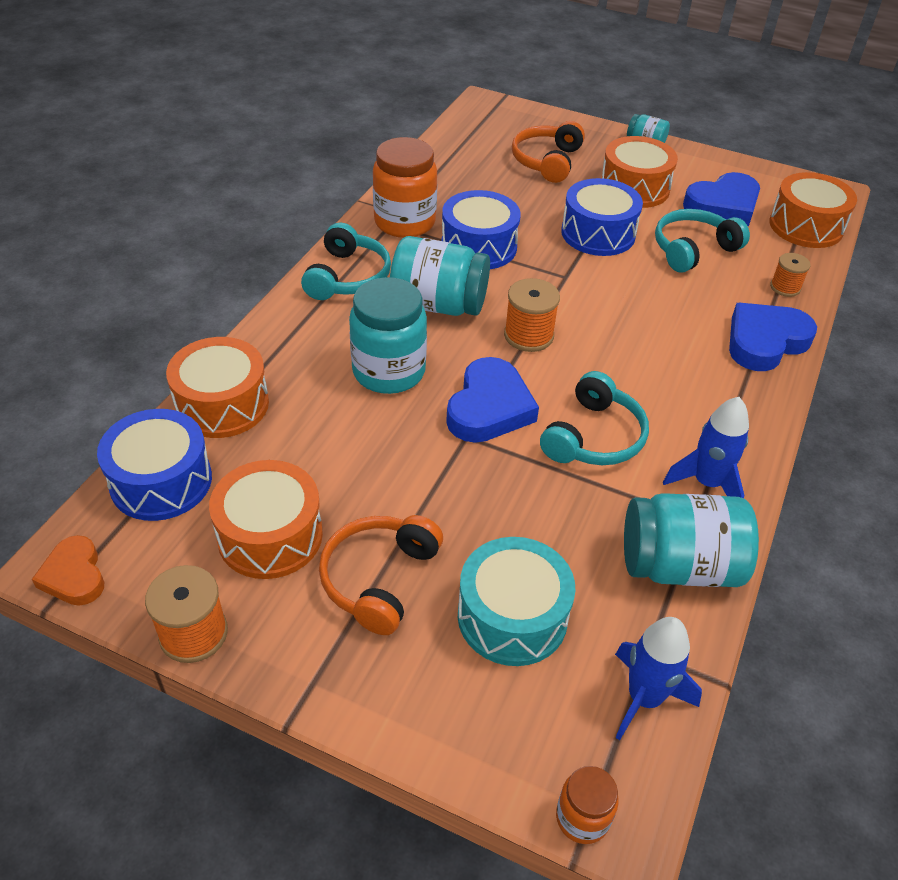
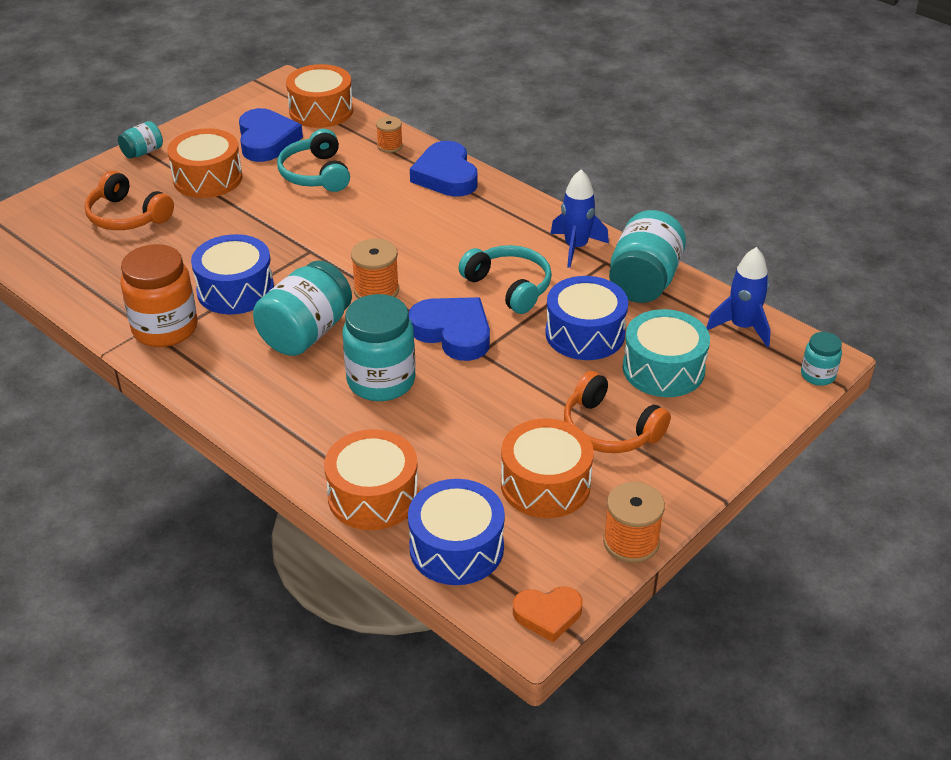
camera: 70 degrees left, 5 degrees down
turquoise headphones [301,223,391,300] -> none
orange jar [556,766,618,844] -> turquoise jar [801,332,842,386]
blue drum [561,178,643,256] -> blue drum moved to [545,276,628,360]

